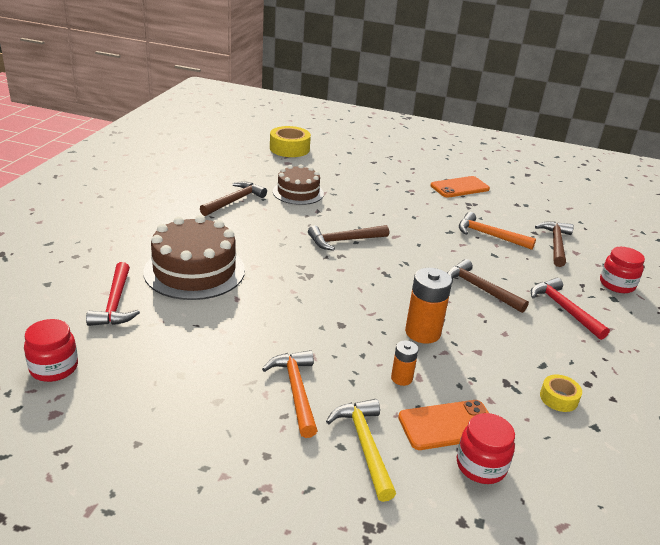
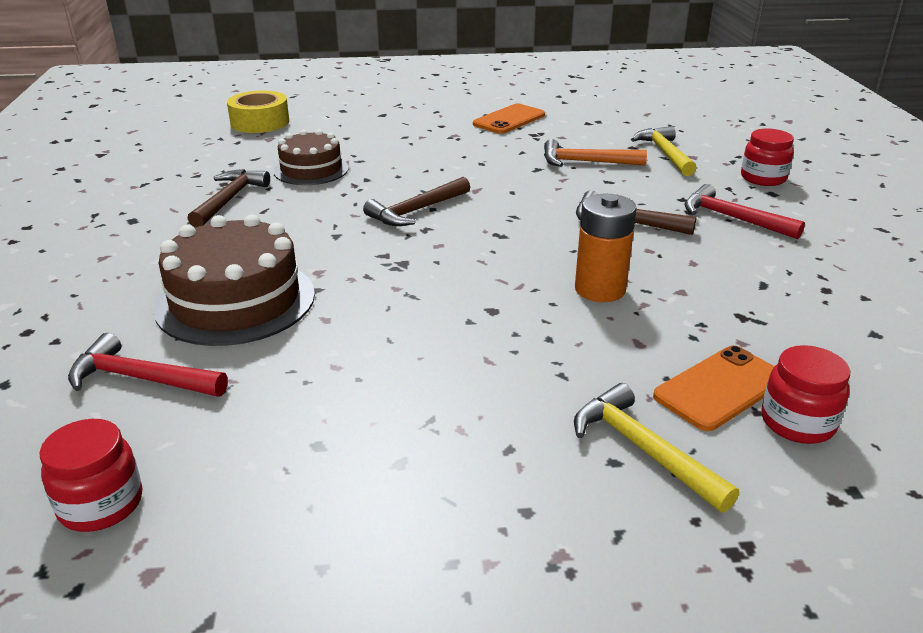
camera: 20 degrees left, 0 degrees up
red hammer [86,262,140,326] -> red hammer turned 135 degrees clockwise [68,333,228,397]
orange hammer [262,350,318,438] -> none
orange battery [391,341,418,386] -> none
brown hammer [535,221,574,267] -> yellow hammer [631,126,697,176]
yellow tape [540,374,582,412] -> none

